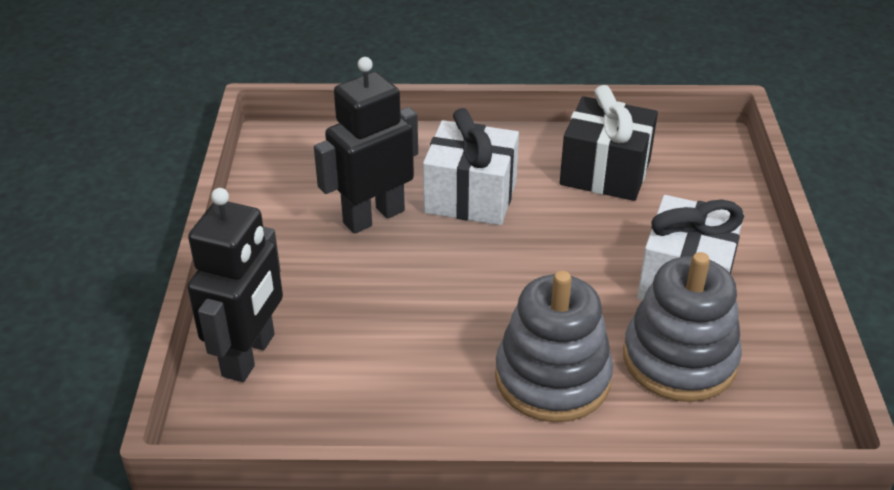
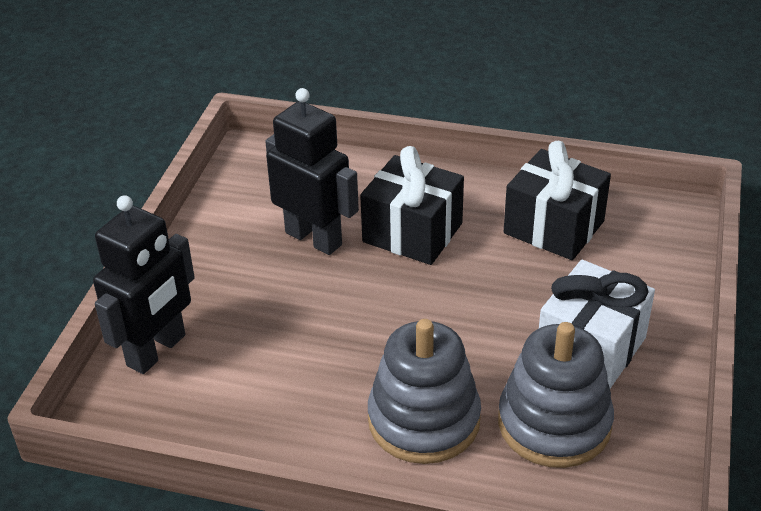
camera: 15 degrees right, 0 degrees up
black robot [314,57,418,234] -> black robot turned 60 degrees clockwise [265,88,359,255]
white gift [423,108,519,225] -> black gift [360,146,464,265]

